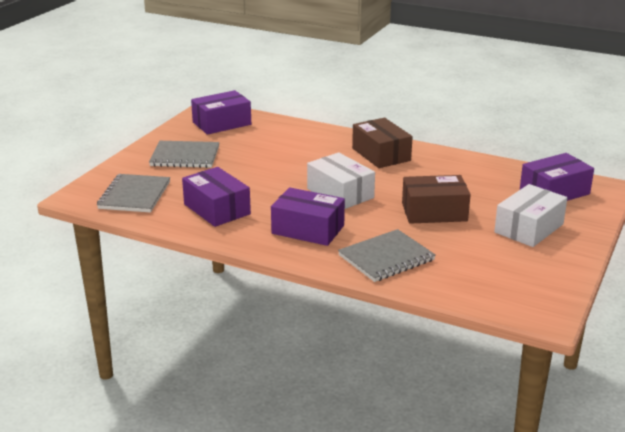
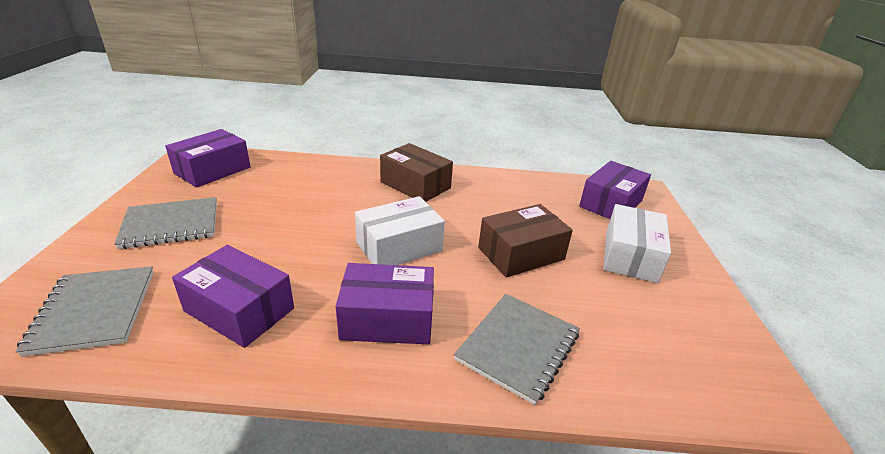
camera: 25 degrees left, 5 degrees up
white box [307,152,375,209] -> white box turned 60 degrees counterclockwise [355,196,445,265]

